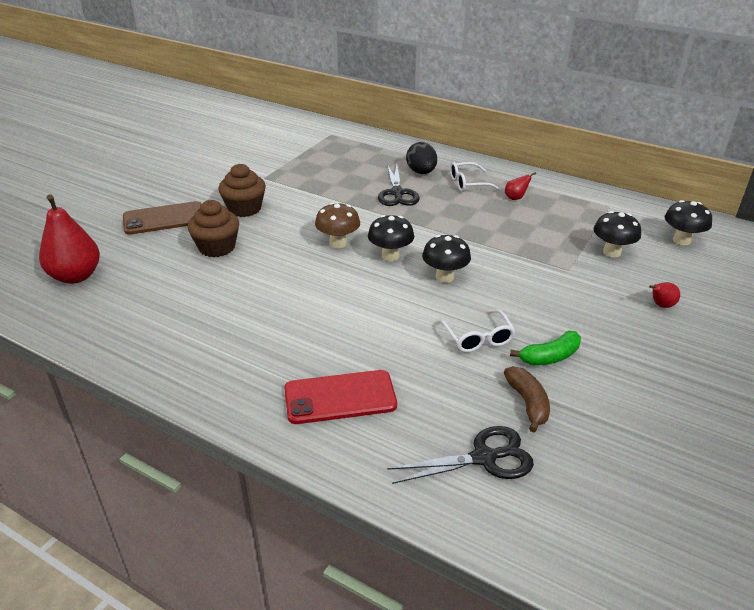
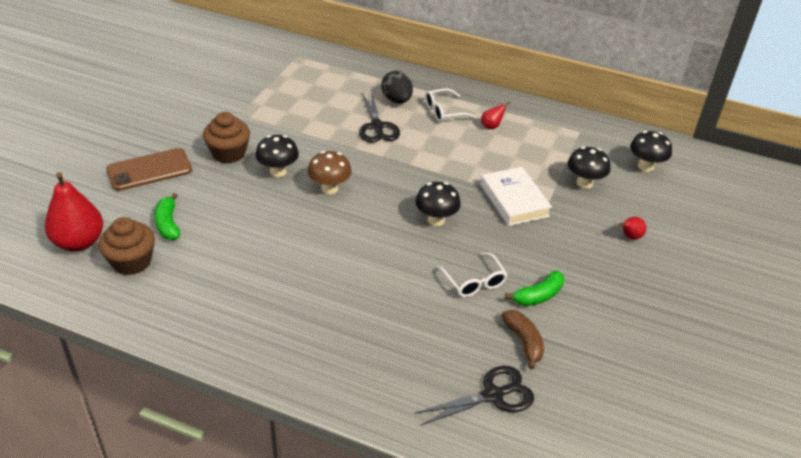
camera: 10 degrees left, 5 degrees up
brown cupcake [188,200,239,257] -> brown cupcake moved to [99,217,155,275]
red phone [284,370,397,424] -> none
black mushroom [368,215,414,261] -> black mushroom moved to [255,135,299,177]
none -> green banana [154,193,180,240]
none -> white book [481,167,552,226]

